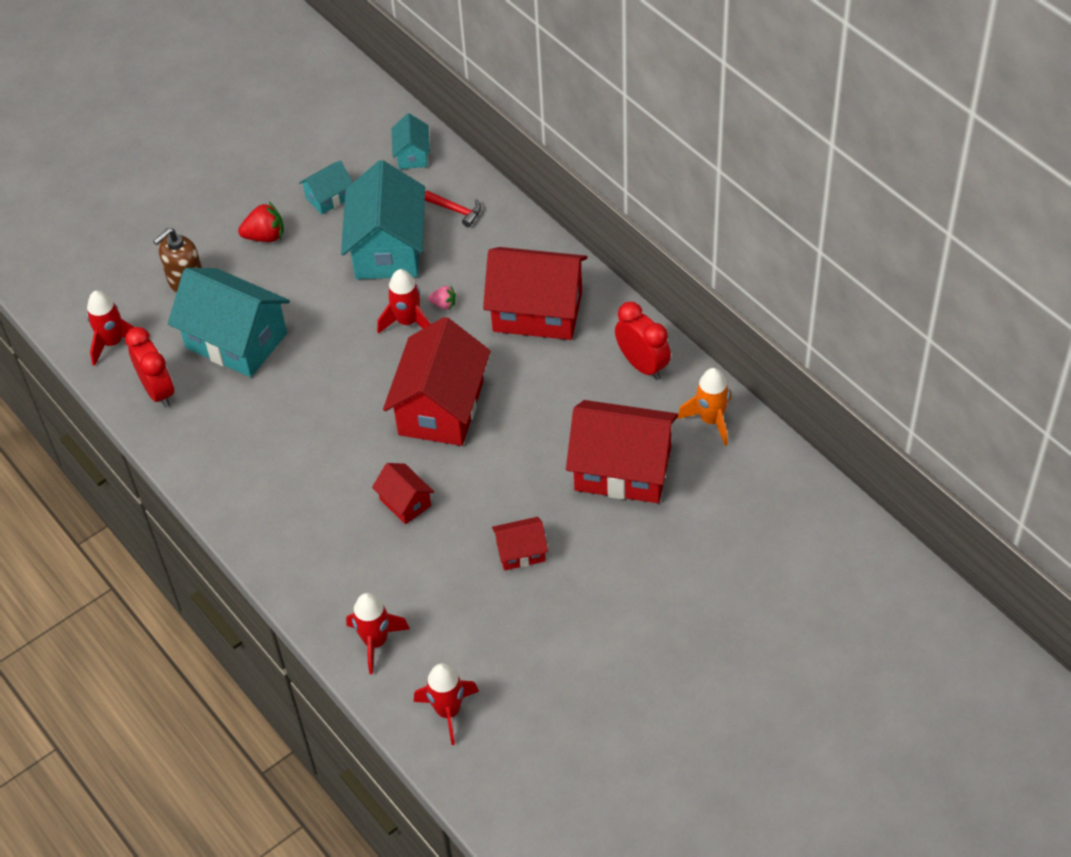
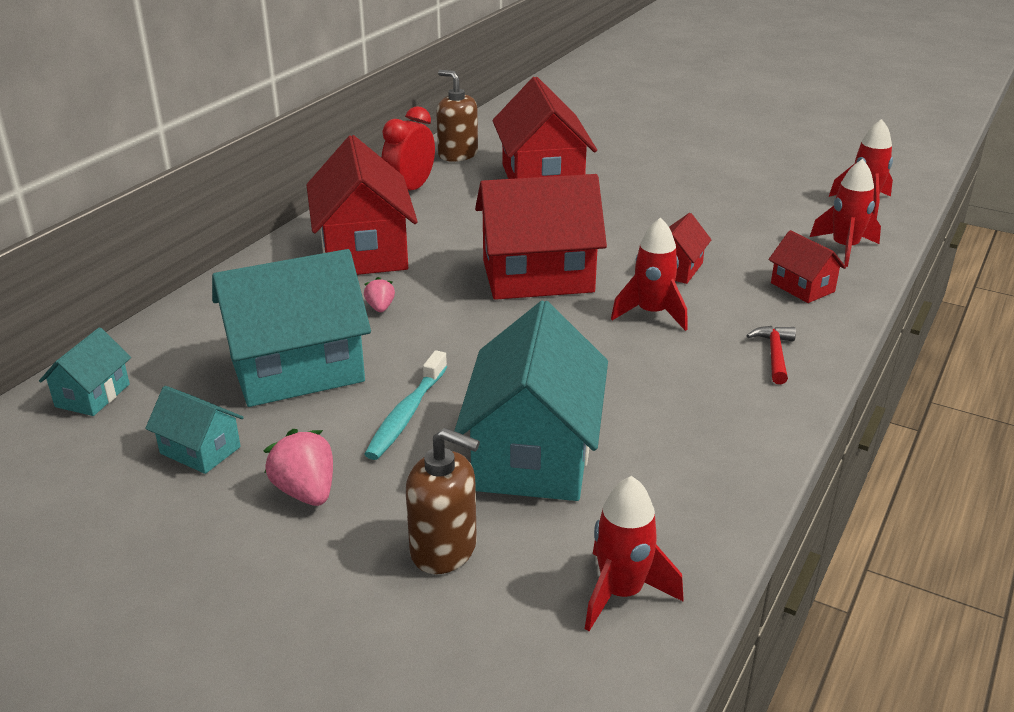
camera: 115 degrees left, 20 degrees down
red clock [125,327,174,408] -> none
red strawberry [238,202,284,242] -> pink strawberry [263,429,333,506]
red rocket [377,269,431,334] -> red rocket moved to [611,217,688,331]
turquoise house [391,113,430,169] -> turquoise house turned 45 degrees counterclockwise [39,328,131,416]
red hammer [425,191,481,227] -> red hammer moved to [746,326,796,384]
red house [492,517,548,571] -> red house moved to [768,230,846,303]
orange rocket [677,368,731,446] -> brown soap dispenser [436,70,478,162]
none -> turquoise toothbrush [364,350,447,460]

